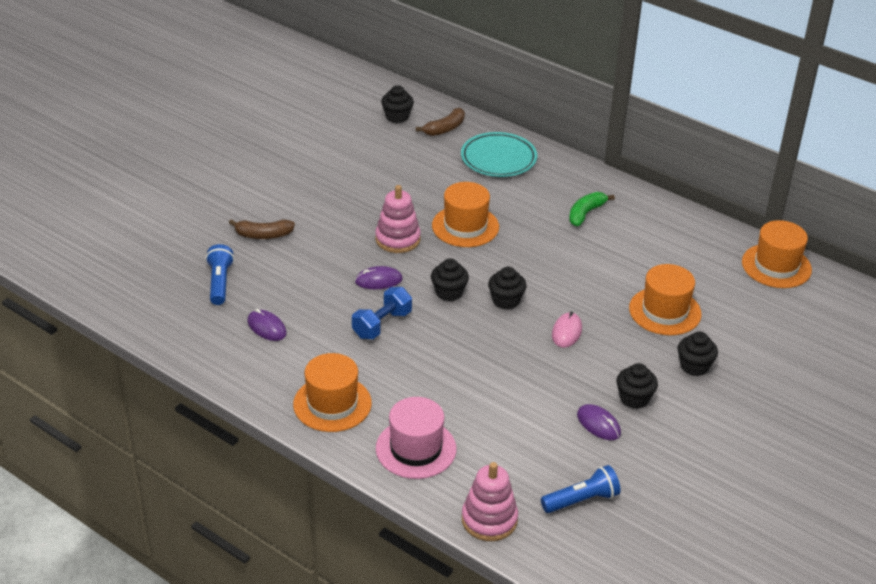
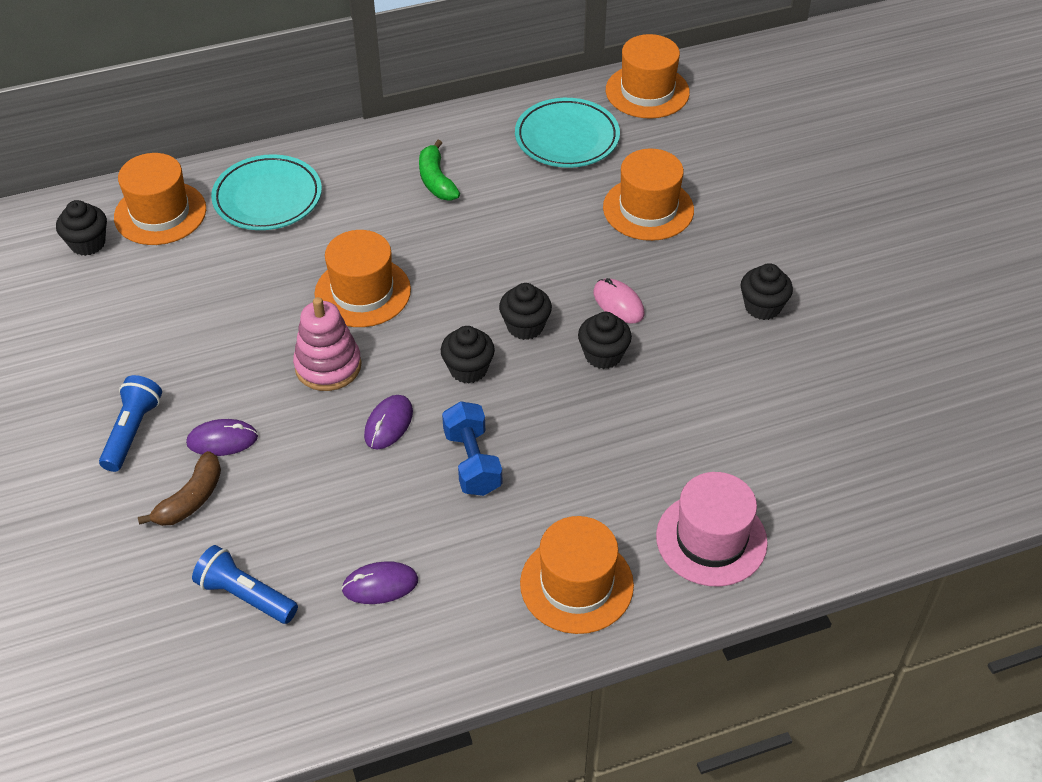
camera: 55 degrees left, 10 degrees up
brown banana [416,108,465,136] -> orange hat [114,153,206,245]
pink stacking toy [462,462,518,541] -> none
blue flashlight [541,465,621,513] -> blue flashlight moved to [99,375,162,472]
purple mouse [577,404,621,440] -> purple mouse moved to [186,419,258,456]
black cupcake [678,332,718,376] -> black cupcake moved to [578,312,632,369]
none -> turquoise plate [515,98,620,168]

